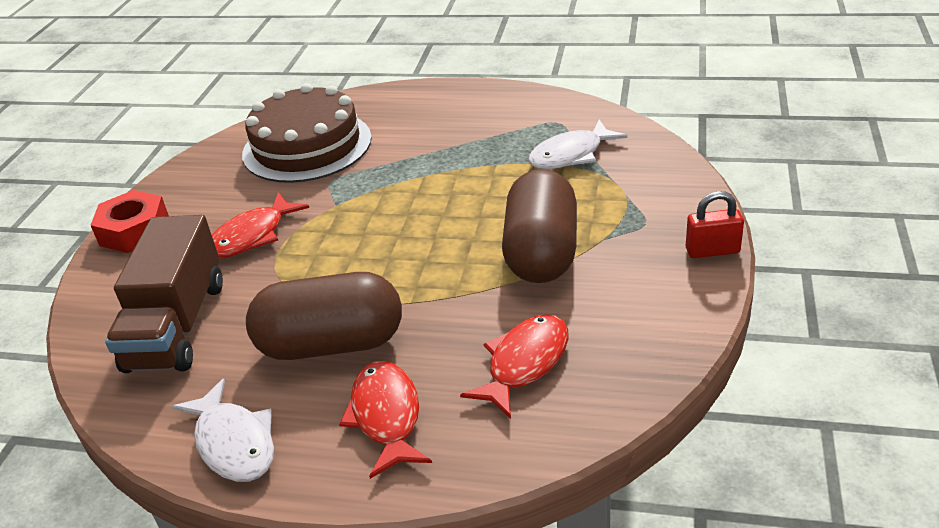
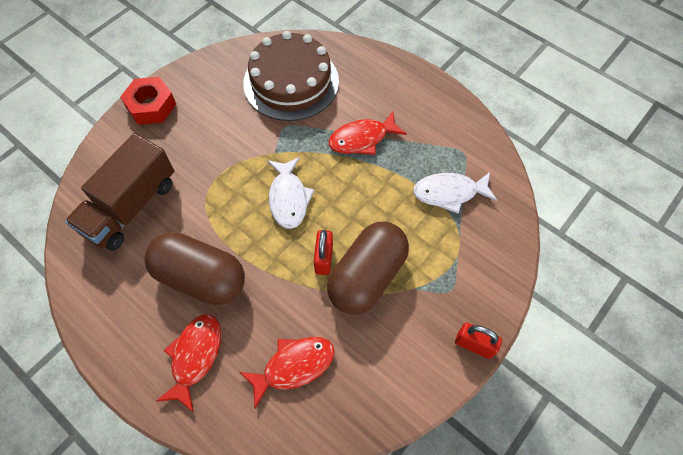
camera: 25 degrees right, 25 degrees up
white fish [171,379,274,482] -> white fish moved to [268,157,315,229]
red fish [212,192,309,258] -> red fish moved to [328,111,407,155]
none -> red padlock [314,230,333,275]

